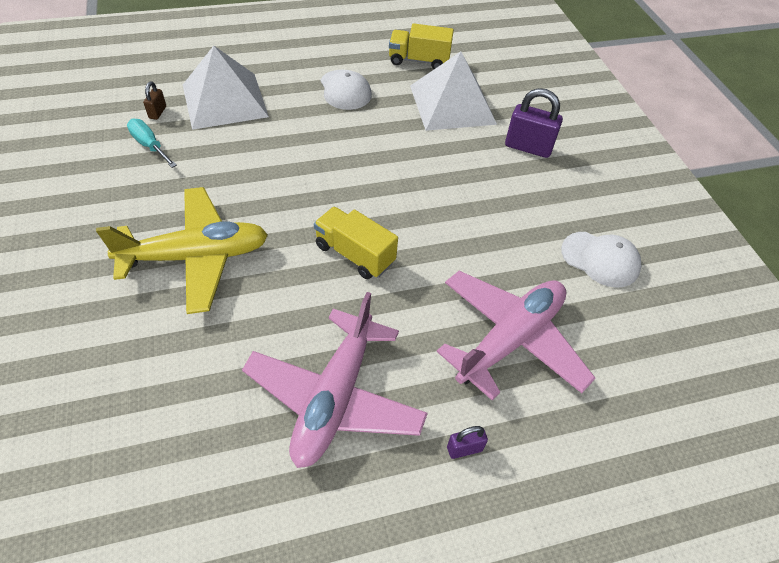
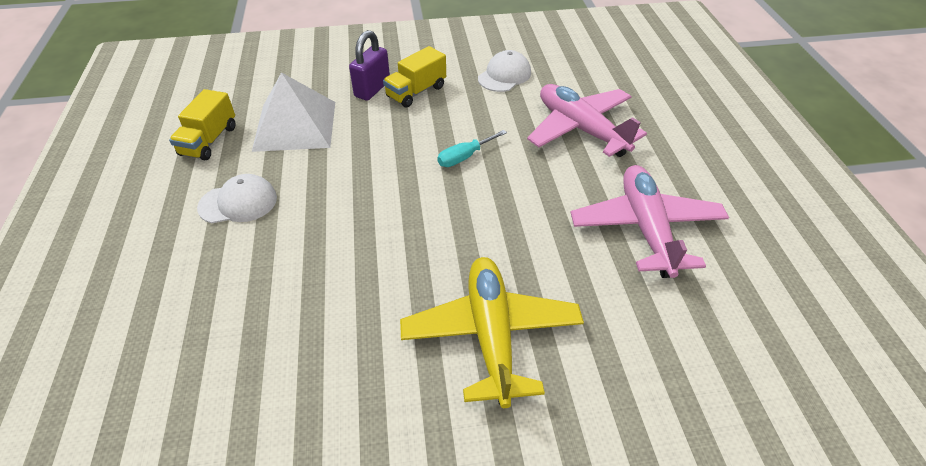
camera: 80 degrees left, 5 degrees down
turquoise screwdriver [127,119,177,168] -> turquoise screwdriver moved to [437,130,507,167]
brown padlock [143,81,166,120] -> none
white pyramid [183,46,269,130] -> none
pink plane [242,292,428,468] -> pink plane turned 120 degrees counterclockwise [570,165,729,278]
yellow truck [314,207,398,279] -> yellow truck moved to [383,46,446,107]
purple padlock [447,426,488,459] -> none

